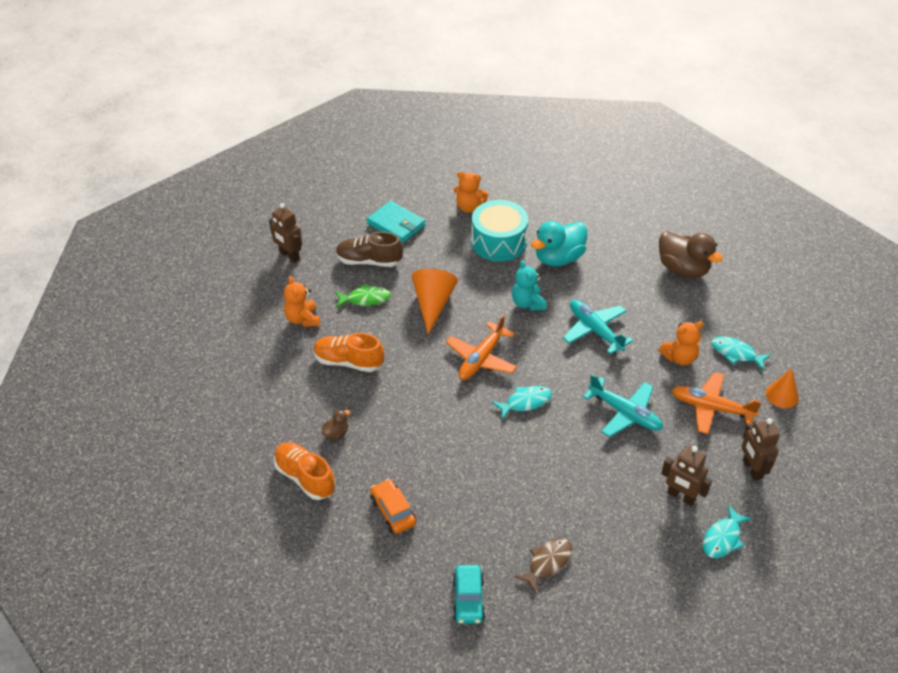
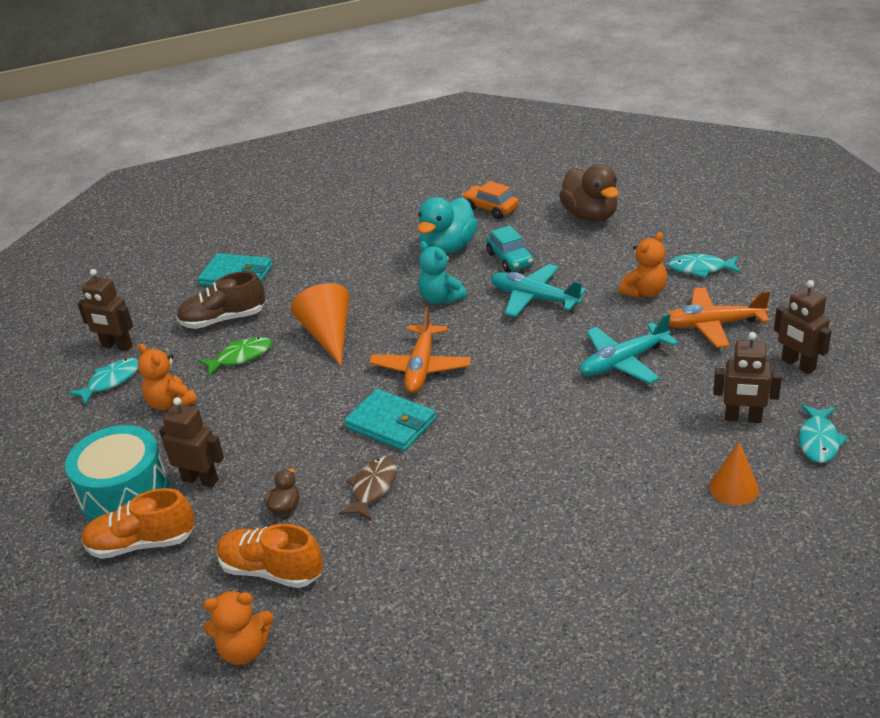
camera: 20 degrees left, 10 degrees down
orange shoe [313,333,384,372] -> orange shoe moved to [81,488,195,559]
orange car [370,479,416,534] -> orange car moved to [462,181,519,219]
turquoise car [452,565,485,624] -> turquoise car moved to [486,225,534,273]
orange teddy bear [454,172,488,213] -> orange teddy bear moved to [203,590,273,665]
turquoise drum [471,200,528,261] -> turquoise drum moved to [65,425,169,521]
turquoise fish [492,386,552,420] -> turquoise fish moved to [68,358,138,405]
brown fish [514,538,572,594] -> brown fish moved to [339,456,397,521]
turquoise plane [583,374,663,437] -> turquoise plane turned 135 degrees clockwise [579,313,679,384]
brown duck [659,231,723,278] -> brown duck turned 45 degrees clockwise [559,164,619,222]
orange cone [766,368,799,408] -> orange cone moved to [709,442,759,506]
none -> brown robot [159,397,224,488]
none -> turquoise wallet [344,389,436,451]

